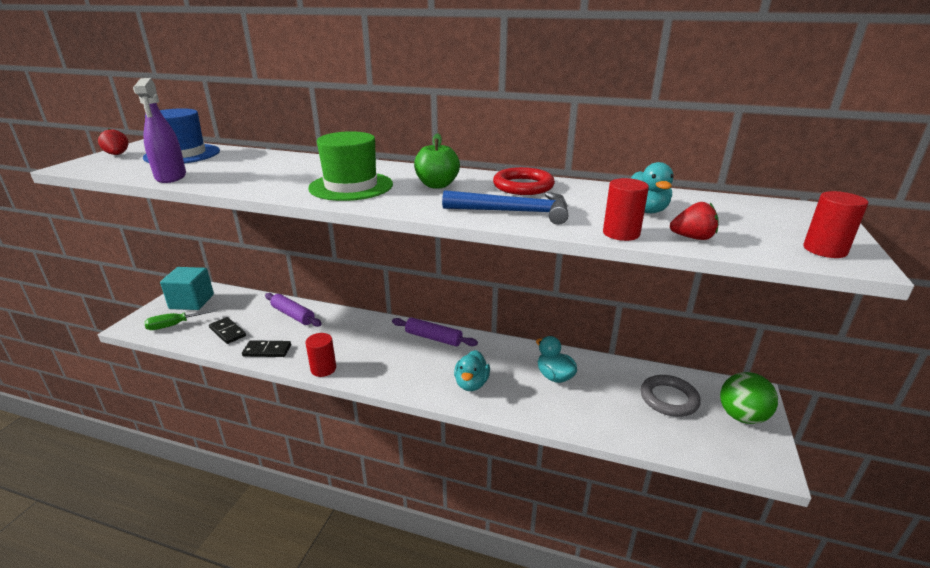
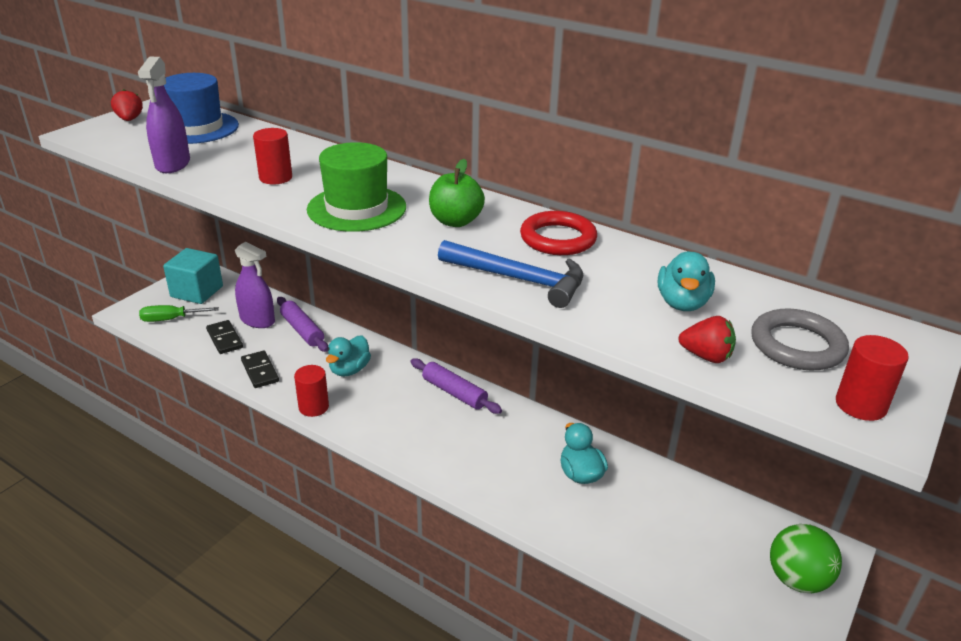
camera: 15 degrees right, 5 degrees up
black domino [242,340,291,357] -> black domino turned 45 degrees clockwise [241,351,279,388]
turquoise duck [454,350,490,391] -> turquoise duck moved to [326,335,371,377]
red cylinder [603,178,649,241] -> red cylinder moved to [253,128,292,184]
grey ring [641,375,701,417] -> grey ring moved to [751,308,849,370]
none -> purple spray bottle [235,242,275,328]

